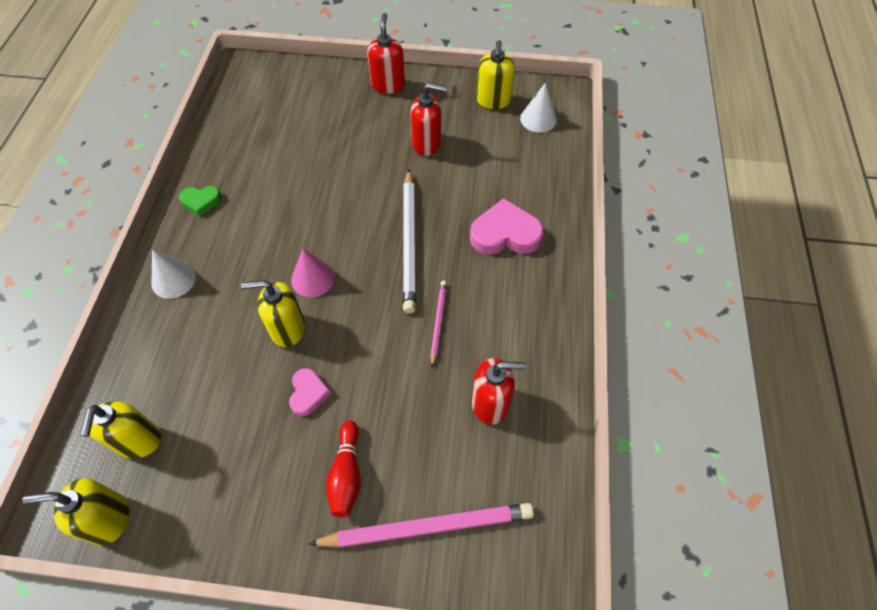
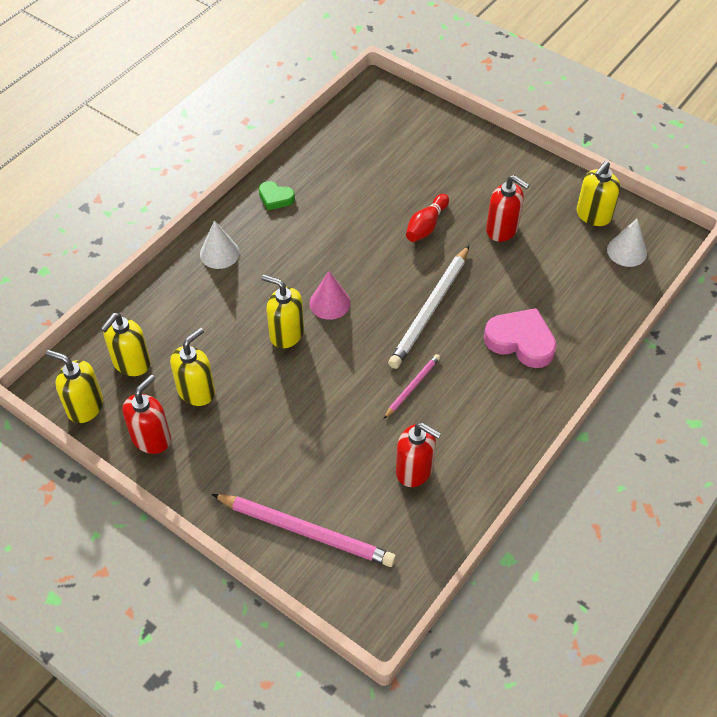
camera: 30 degrees right, 5 degrees down
pink heart [289,368,331,416] -> none
red bowling pin [326,420,361,517] -> red bowling pin moved to [406,194,449,242]
red soap dispenser [367,13,405,94] -> red soap dispenser moved to [123,375,171,454]
none -> yellow soap dispenser [170,328,215,406]

